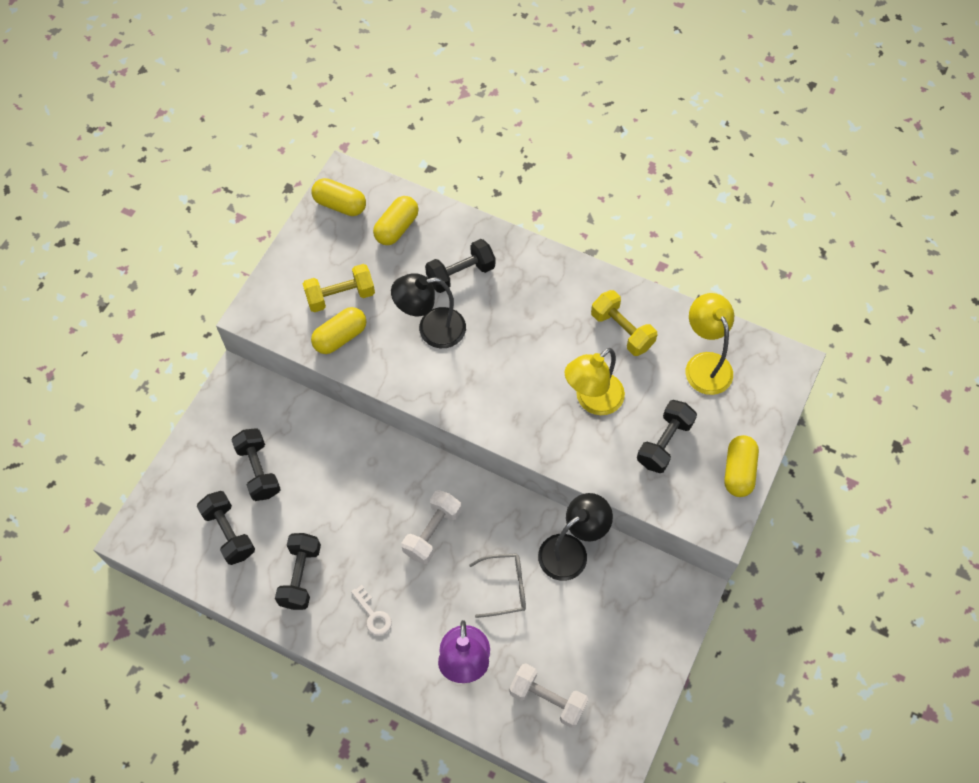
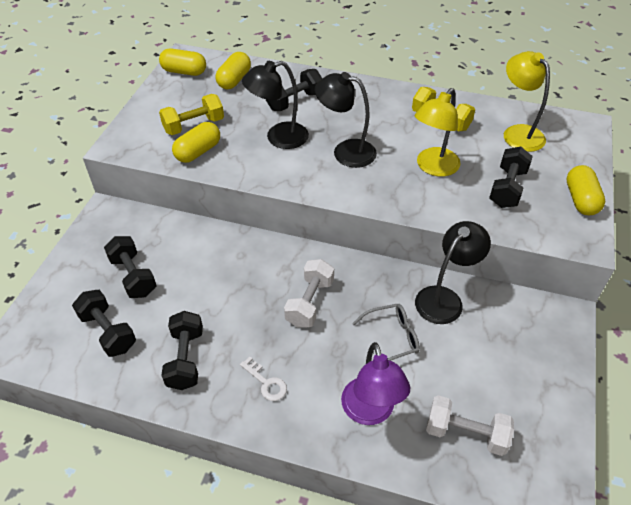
camera: 10 degrees left, 15 degrees down
none -> black lamp [315,72,377,168]

